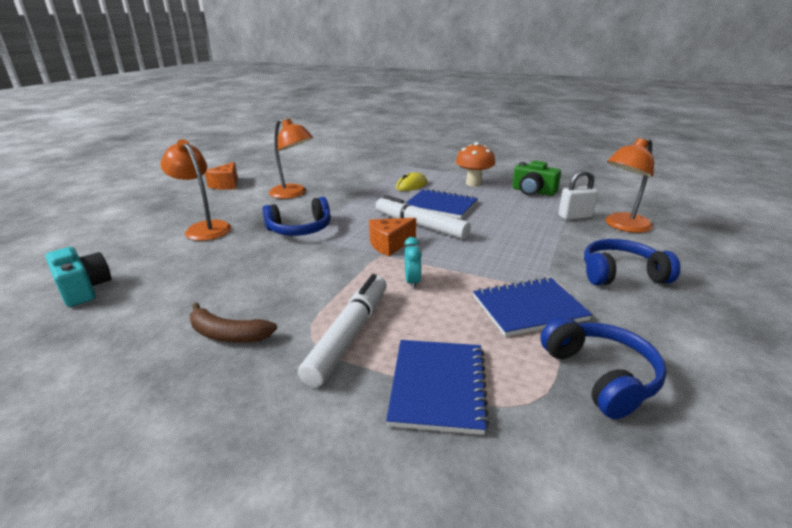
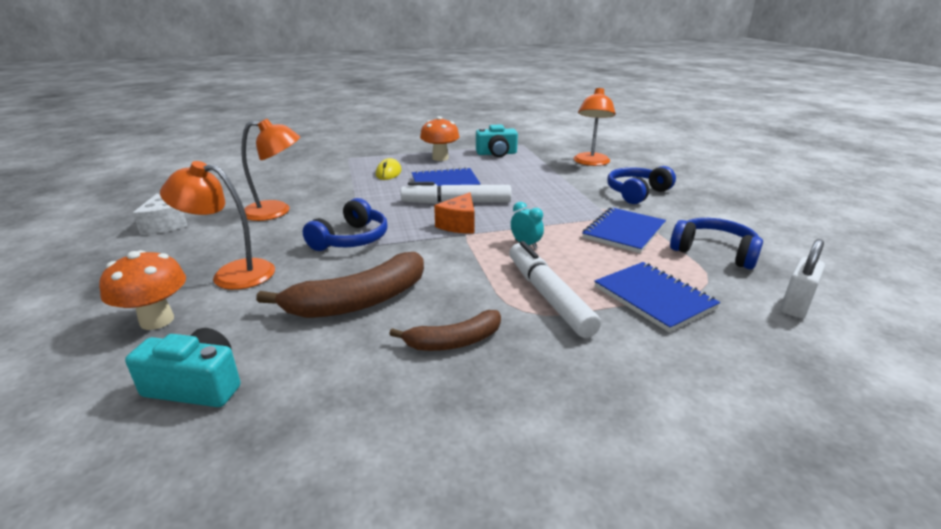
camera: 40 degrees left, 0 degrees up
orange cheese [205,162,238,190] -> white cheese [133,194,188,235]
green camera [512,160,561,196] -> turquoise camera [476,125,518,157]
white padlock [558,170,598,220] -> white padlock moved to [781,239,825,318]
none -> orange mushroom [99,250,186,330]
none -> brown banana [256,252,424,318]

